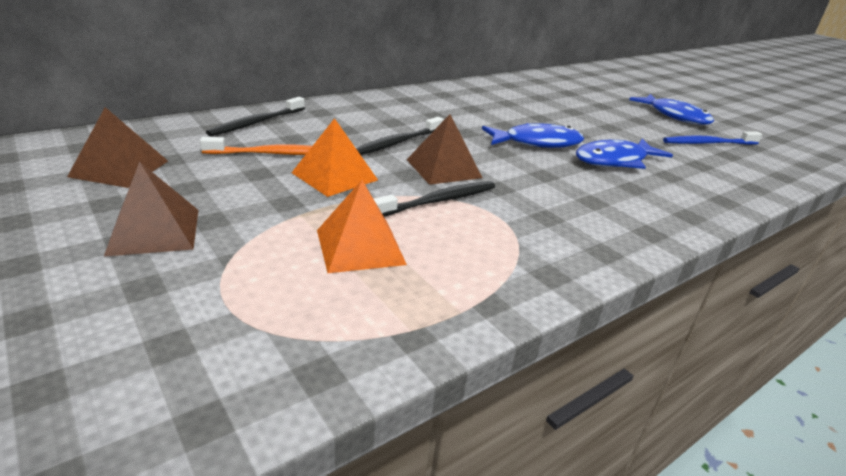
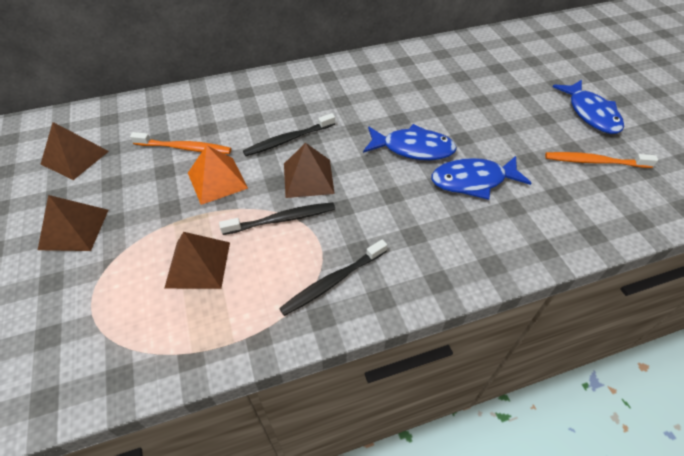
camera: 20 degrees right, 20 degrees up
black toothbrush [206,97,305,136] -> black toothbrush moved to [279,239,387,316]
orange pyramid [317,180,407,273] -> brown pyramid [164,232,230,289]
blue toothbrush [663,131,762,145] -> orange toothbrush [545,152,658,168]

